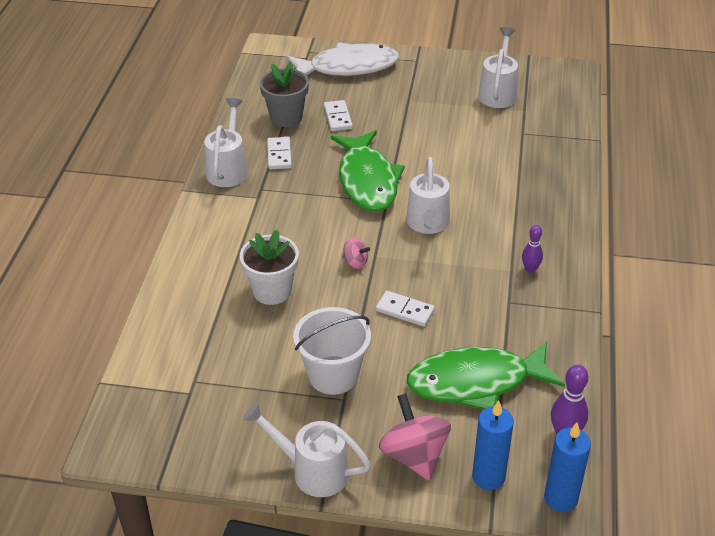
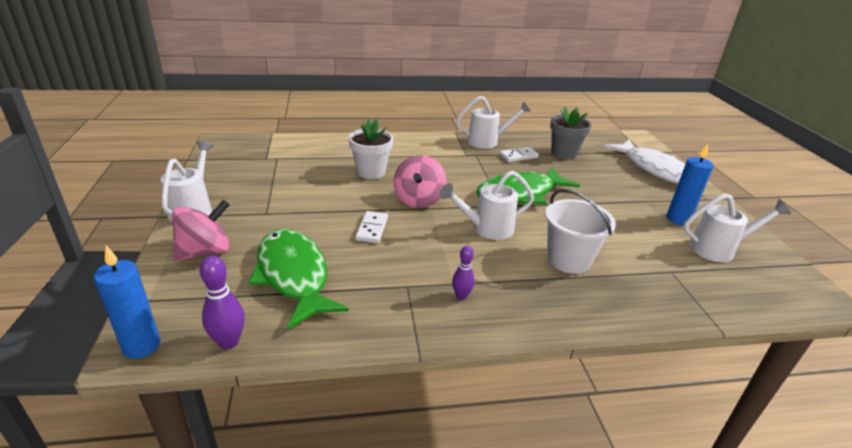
camera: 70 degrees right, 10 degrees down
white bucket [293,307,371,395] -> white bucket moved to [545,189,616,274]
white domino [324,100,353,131] -> none
pink spinning top [342,237,370,269] -> pink spinning top [393,155,447,208], size x1.97
blue candle [472,400,514,490] -> blue candle moved to [667,144,713,225]

